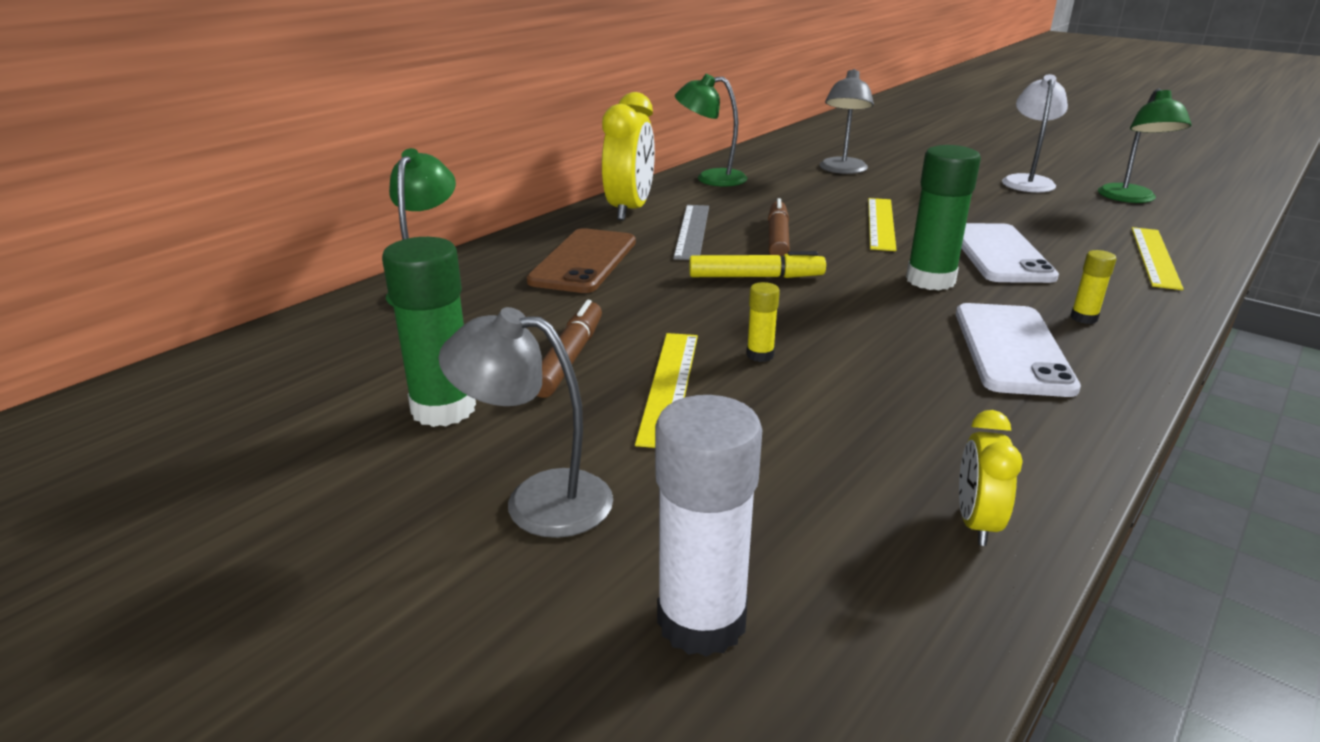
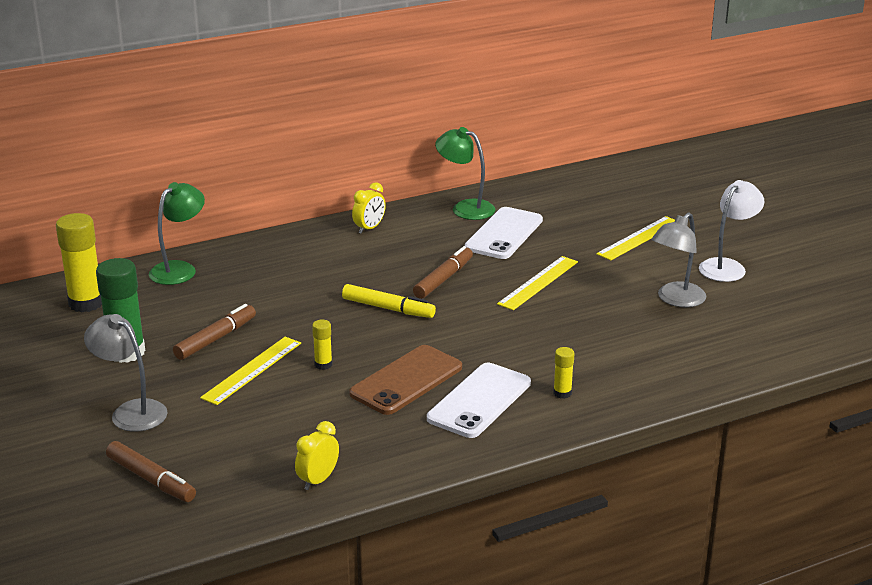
camera: 25 degrees right, 0 degrees up
brown phone [527,228,636,293] -> brown phone moved to [349,345,462,415]
yellow clock [602,92,655,221] -> yellow clock [352,182,386,234], size x0.53
white glue stick [655,395,762,657] -> brown marker [106,441,196,502]
grey ruler [673,205,709,260] -> none
grey lamp [820,69,874,174] -> grey lamp moved to [652,213,706,307]
green glue stick [906,145,981,290] -> none
white phone [961,223,1059,283] -> white phone moved to [465,207,543,259]
green lamp [1098,88,1192,203] -> none
yellow ruler [1131,227,1184,290] -> yellow ruler moved to [596,216,675,260]
none -> yellow glue stick [56,213,102,312]

